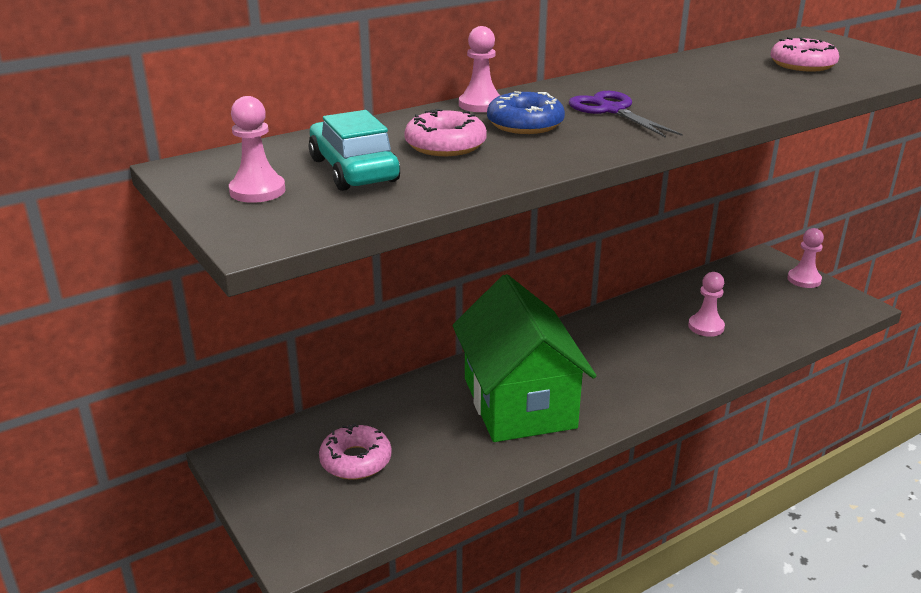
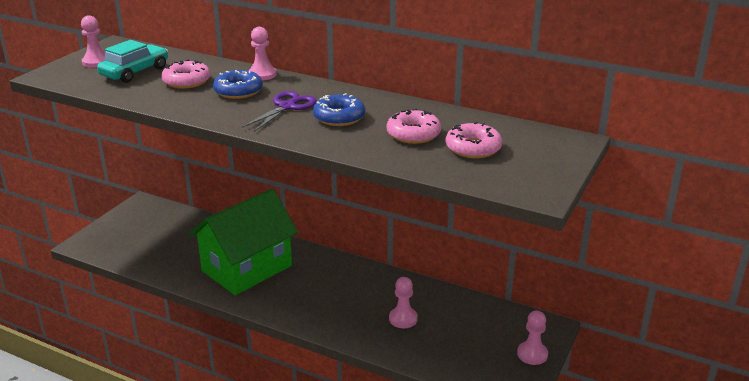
camera: 60 degrees right, 0 degrees up
pink donut [319,423,392,480] -> pink donut moved to [387,109,441,144]
none -> blue donut [313,93,365,126]

